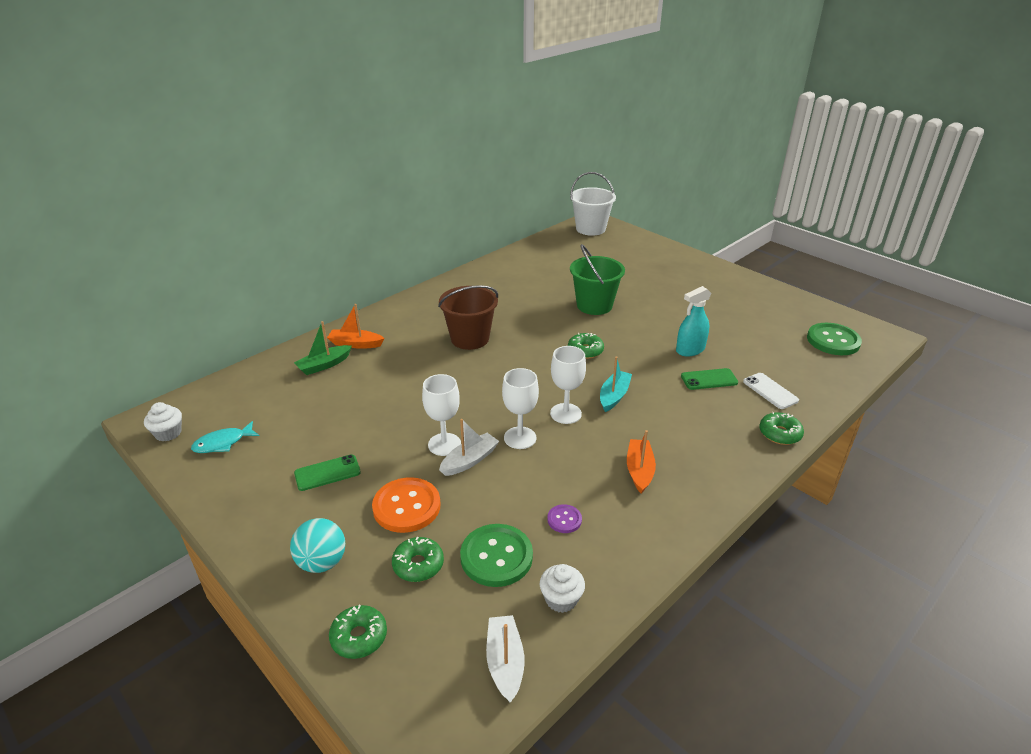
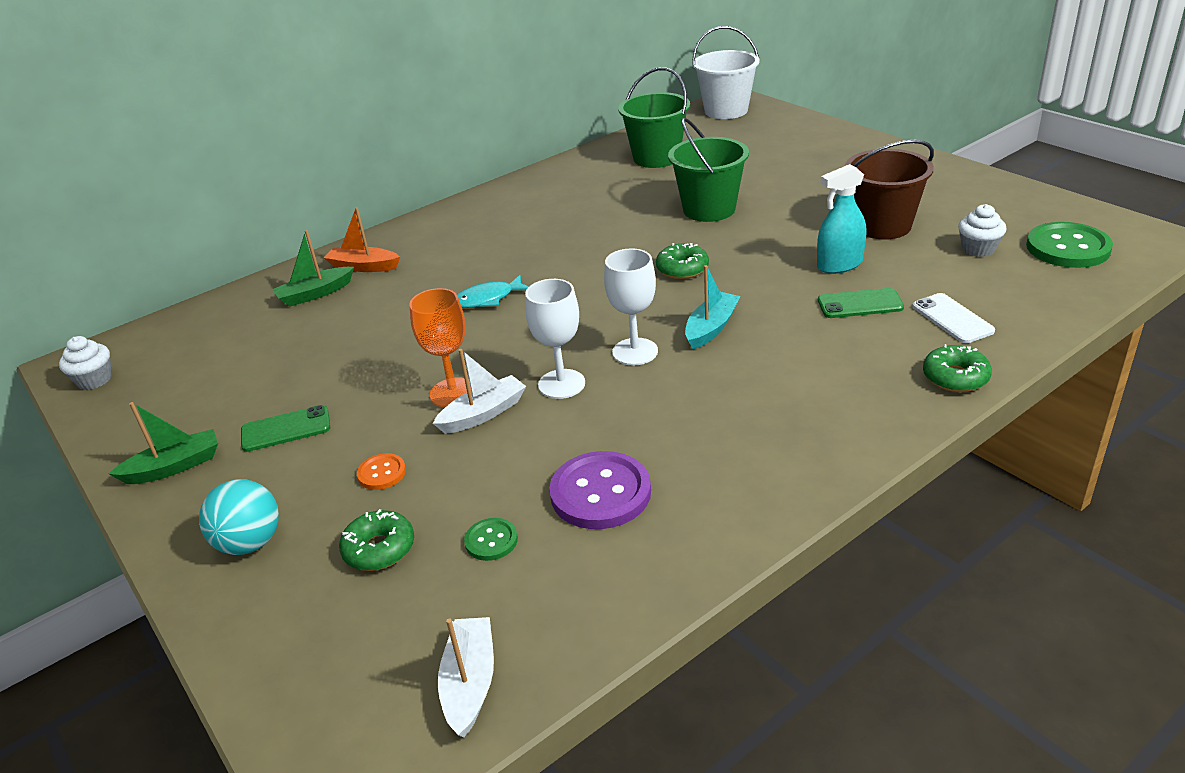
camera: 10 degrees right, 0 degrees up
turquoise fish [191,421,260,453] -> turquoise fish moved to [457,275,529,308]
green donut [329,605,387,659] -> none
orange button [372,477,441,533] -> orange button [357,453,406,490], size x0.50
white goblet [422,374,461,456] -> orange goblet [409,288,471,407]
brown bucket [438,285,498,350] -> brown bucket moved to [845,140,934,240]
green button [460,524,533,587] -> green button [464,518,518,561], size x0.50
white cupcake [540,564,585,613] -> white cupcake moved to [958,204,1006,257]
purple button [547,504,582,533] -> purple button [549,451,651,529], size x1.99
orange boat [627,430,656,493] -> none
none -> green boat [109,402,218,484]
none -> green bucket [618,67,690,168]

